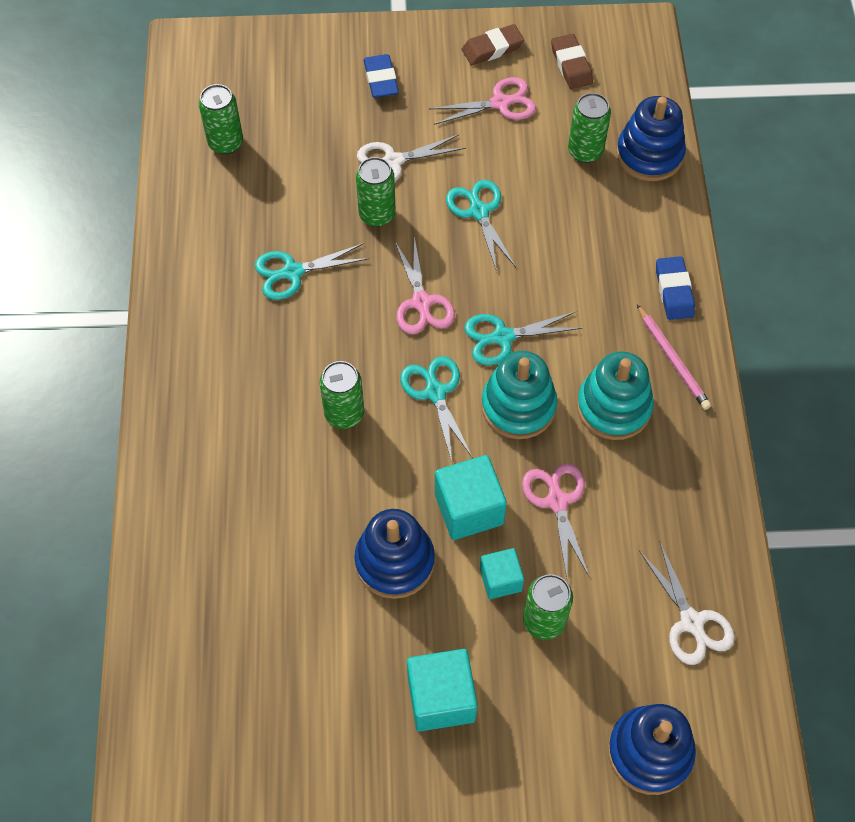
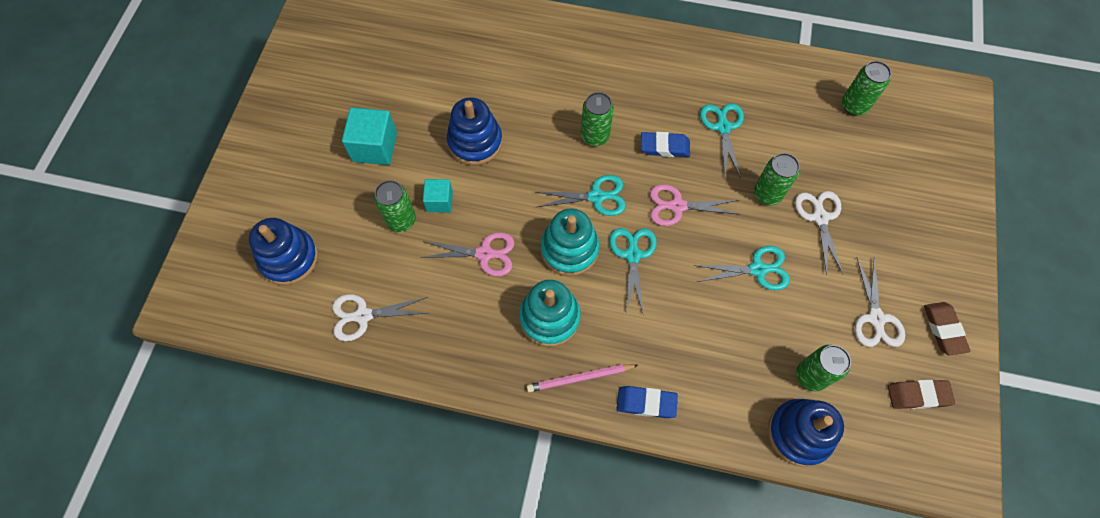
camera: 105 degrees right, 5 degrees up
blue eraser [364,54,399,98] -> blue eraser moved to [641,132,690,157]
pink scissors [429,77,536,125] -> white scissors [855,257,905,347]
turquoise cube [435,455,507,540] -> none

